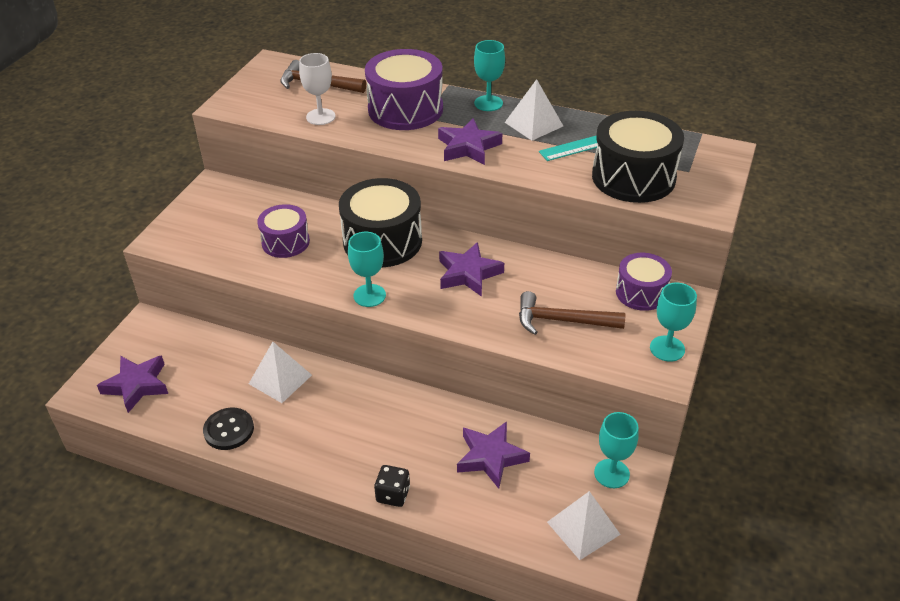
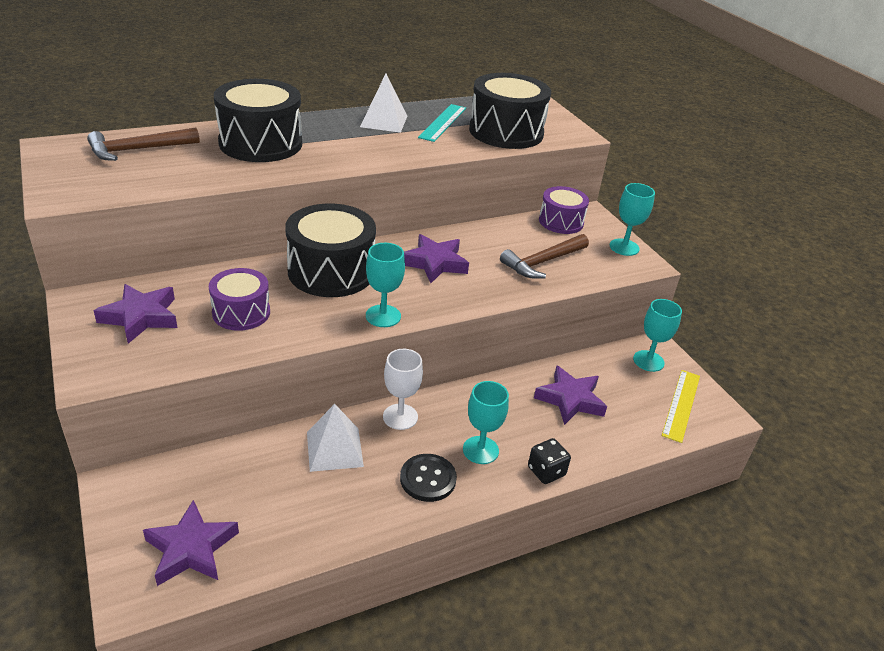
camera: 50 degrees left, 5 degrees down
black button [203,407,254,450] -> black button moved to [400,454,457,502]
white goblet [299,53,335,125] -> white goblet moved to [383,349,423,430]
purple drum [365,49,443,130] -> black drum [214,79,302,162]
purple star [438,118,502,165] -> purple star moved to [93,284,178,344]
turquoise goblet [474,40,505,111] -> turquoise goblet moved to [463,381,509,464]
white pyramid [547,491,621,560] -> yellow ruler [662,370,700,443]

